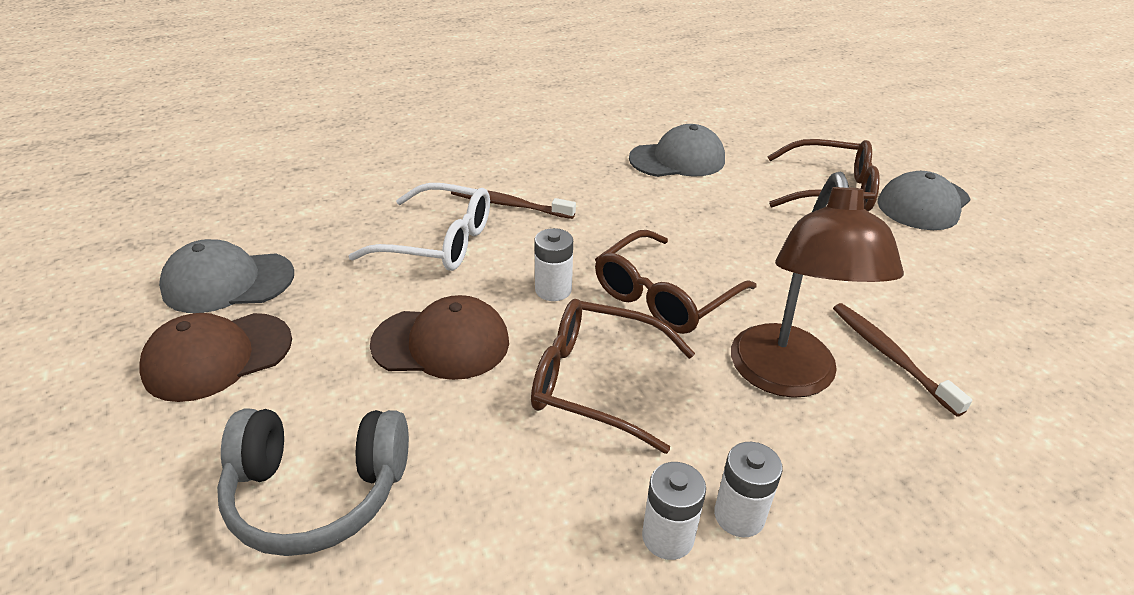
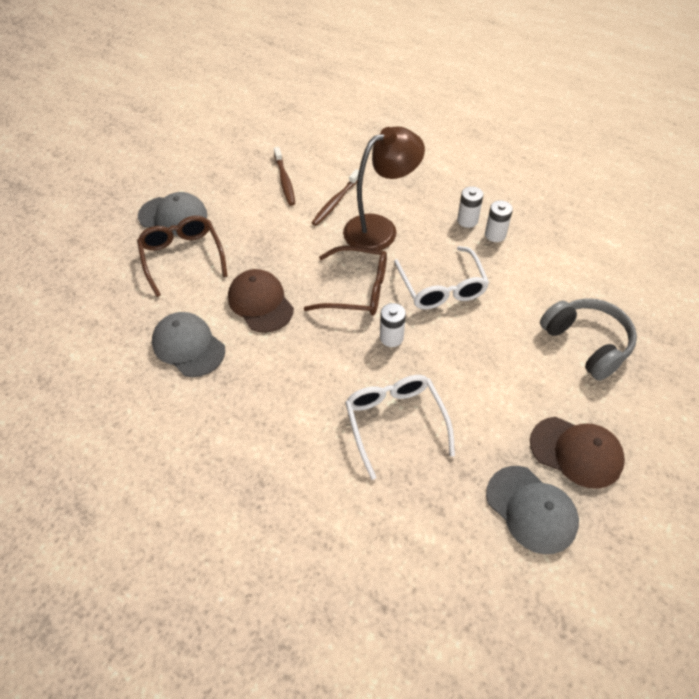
camera: 120 degrees left, 15 degrees up
brown cap [370,295,509,380] -> brown cap moved to [228,269,294,333]
brown toothbrush [451,190,576,219] -> brown toothbrush moved to [274,147,295,206]
brown glasses [531,299,695,454] -> white glasses [394,246,489,309]

